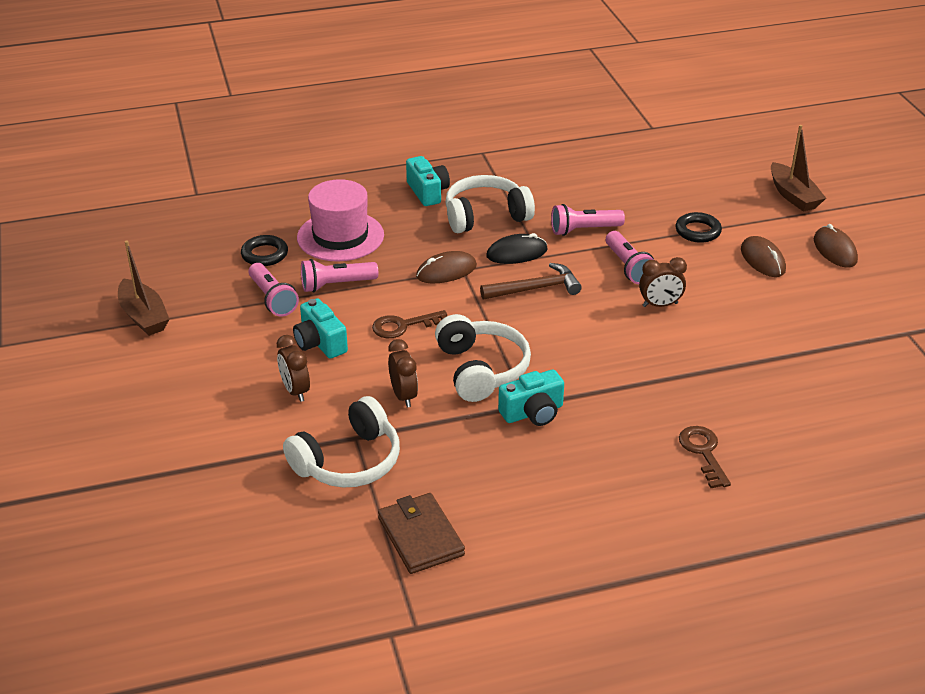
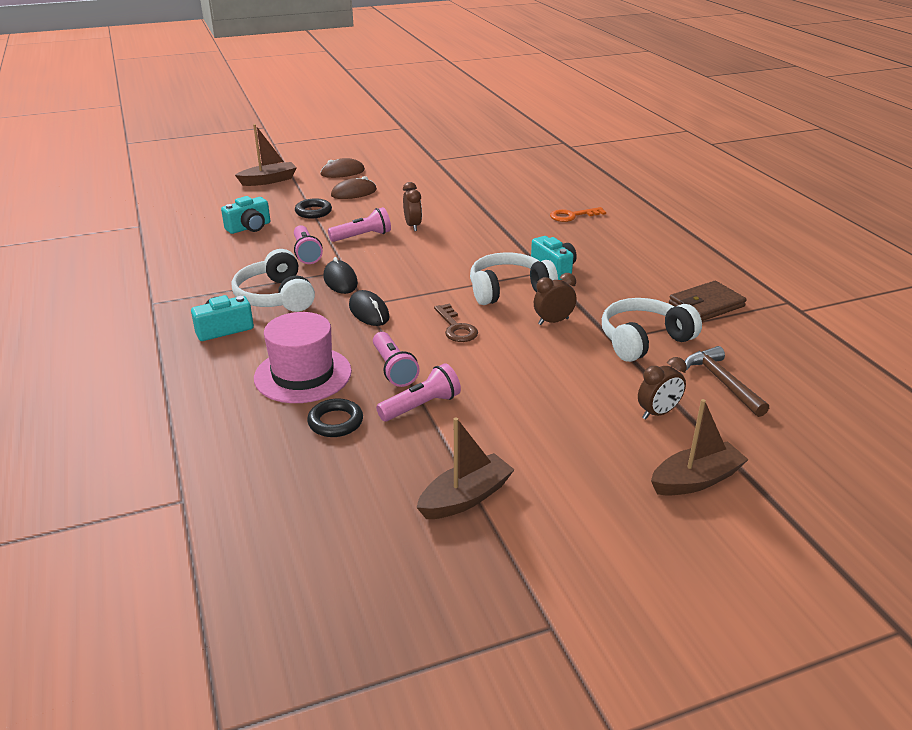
camera: 95 degrees left, 5 degrees down
brown clock [277,335,310,402] -> brown clock moved to [638,357,687,419]
white headphones [283,396,400,487] -> white headphones turned 75 degrees counterclockwise [602,298,702,362]
turquoise camera [293,298,348,359] -> turquoise camera moved to [221,196,270,234]
brown mouse [416,251,477,283] -> black mouse [349,290,389,326]
brown hammer [480,263,582,300] -> brown hammer moved to [685,346,769,417]
brown key [679,426,731,488] -> orange key [550,207,606,222]
none -> brown boat [651,399,749,496]

